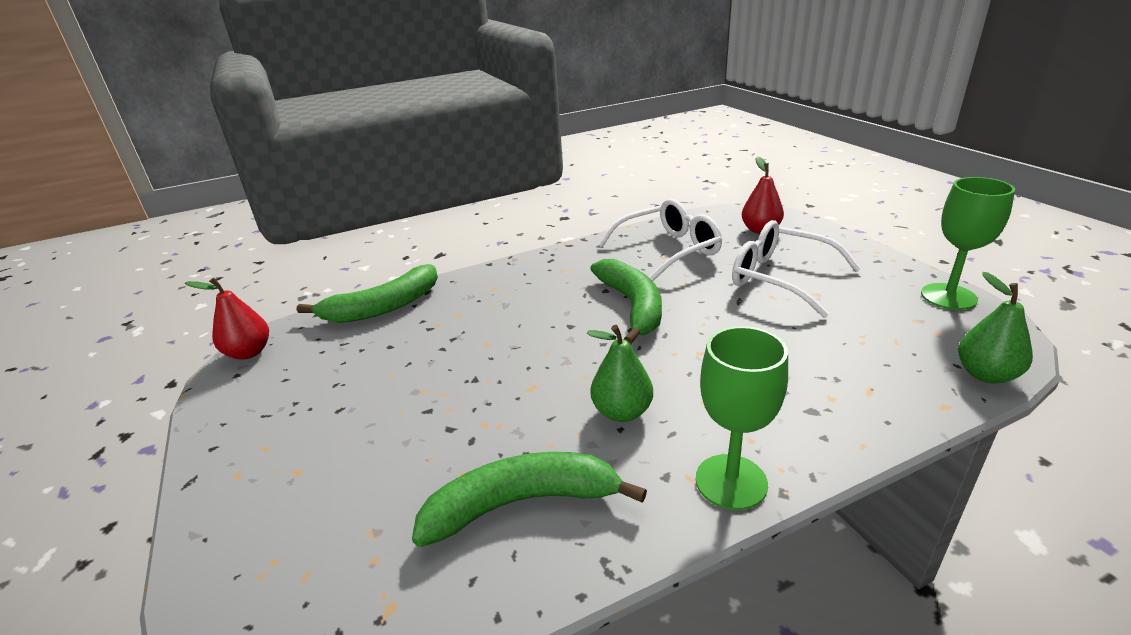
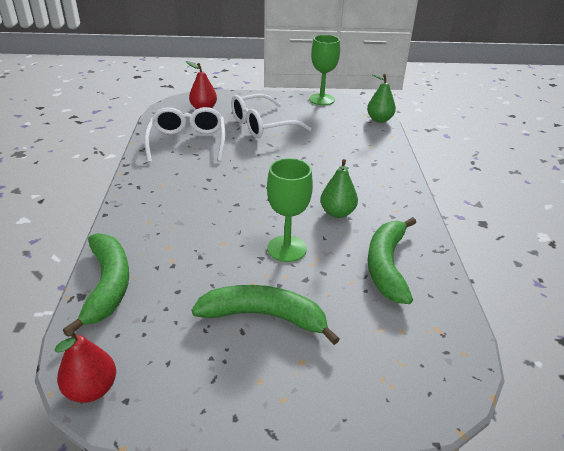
camera: 70 degrees left, 5 degrees up
green banana [591,259,662,345] -> green banana moved to [192,285,340,345]
green goblet [696,326,788,510] -> green goblet moved to [267,158,313,262]

